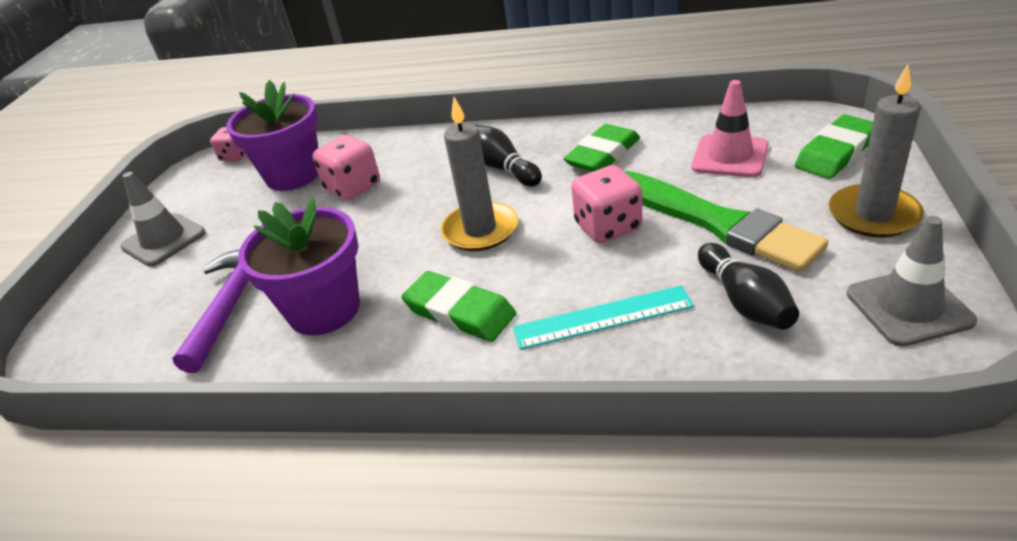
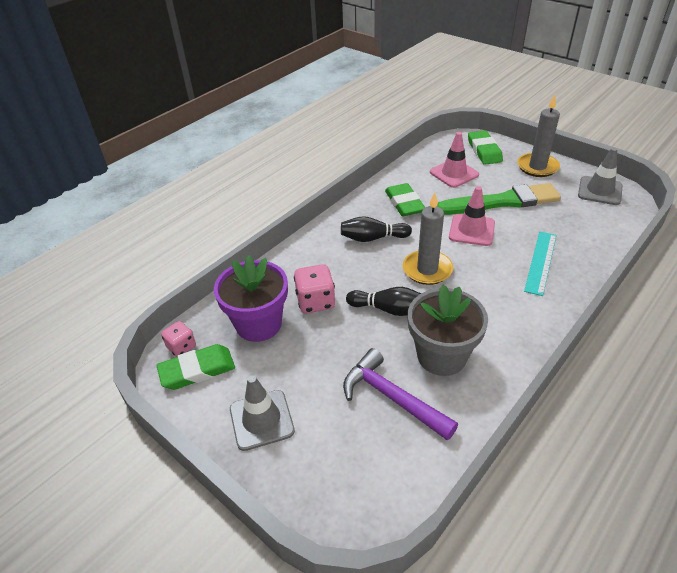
camera: 60 degrees left, 5 degrees up
purple flower pot [238,198,360,335] -> grey flower pot [408,285,488,376]
green eraser [401,271,516,342] -> green eraser moved to [157,344,235,390]
pink dice [571,165,643,243] -> pink traffic cone [449,186,495,246]
black bowling pin [698,243,799,330] -> black bowling pin moved to [346,287,421,316]

